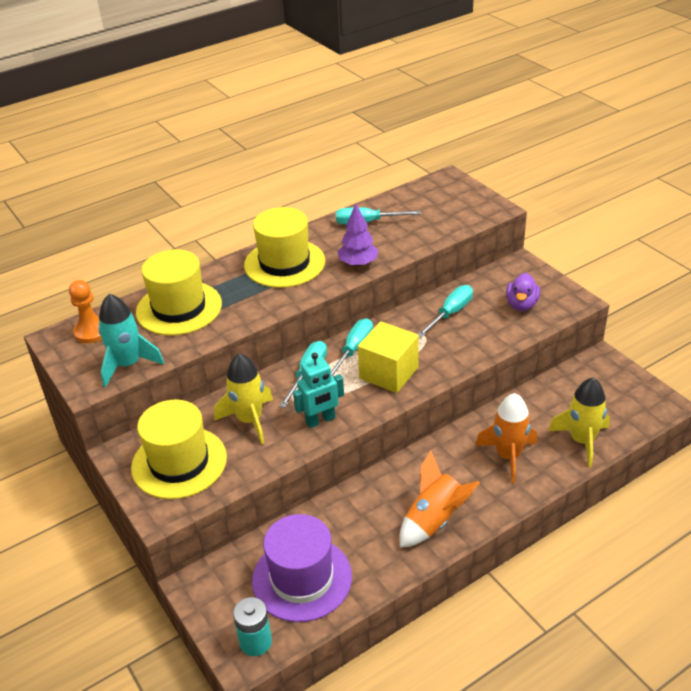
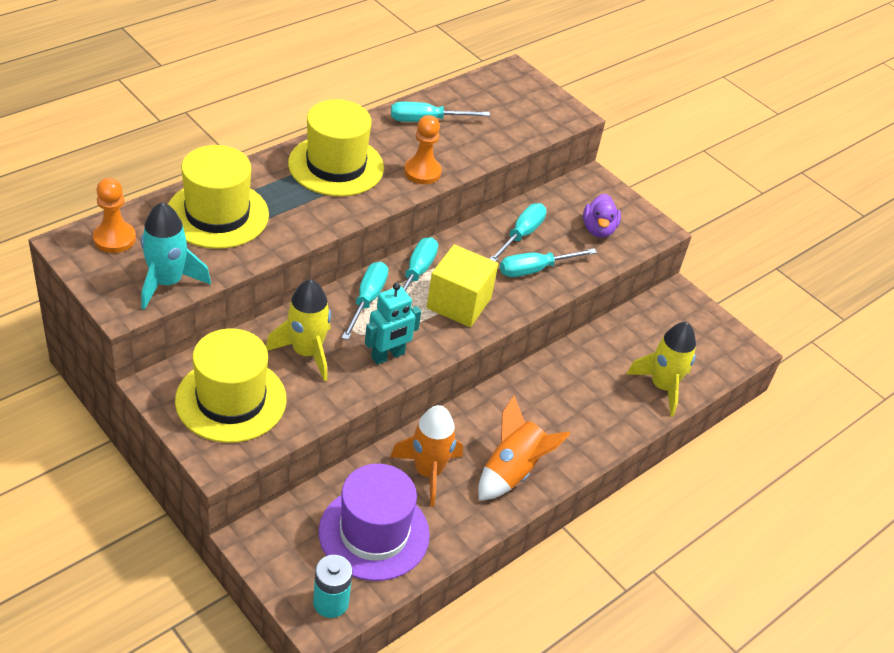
camera: 15 degrees left, 5 degrees up
purple tree [338,204,378,267] -> orange pawn [404,115,442,184]
orange rocket [475,393,537,484] -> orange rocket moved to [391,405,463,507]
none -> turquoise screwdriver [500,248,597,277]

